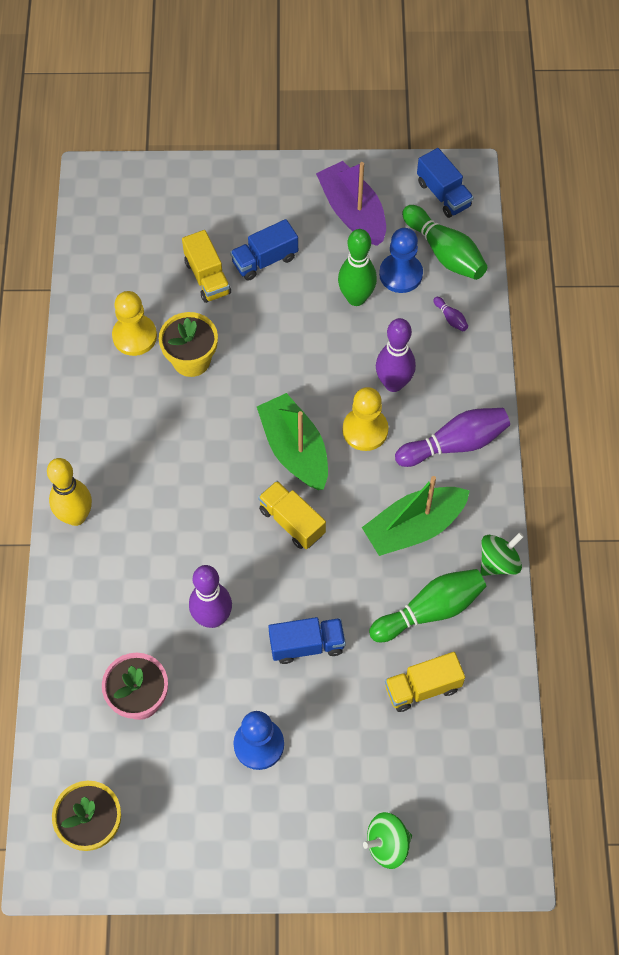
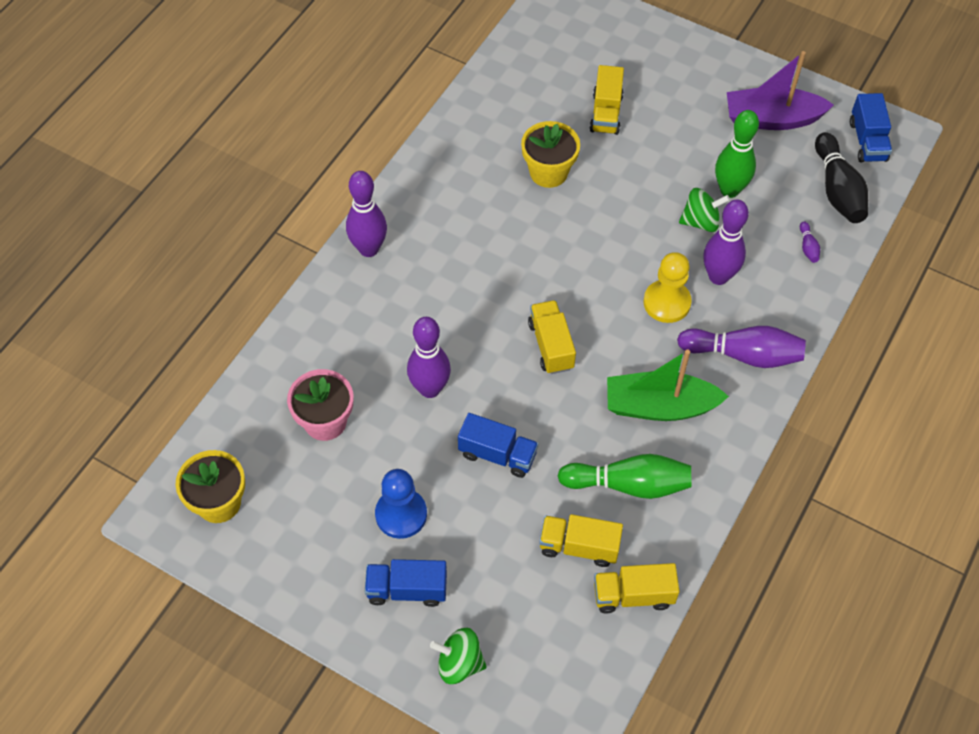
camera: 30 degrees right, 5 degrees down
yellow bowling pin [47,458,92,526] -> purple bowling pin [346,171,387,257]
yellow pawn [112,291,157,356] -> none
blue truck [230,219,298,281] -> blue truck moved to [365,559,447,607]
green boat [257,393,328,490] -> none
purple boat [316,161,386,246] -> purple boat turned 90 degrees counterclockwise [727,51,834,130]
blue pawn [379,228,423,293] -> none
green bowling pin [402,205,487,280] -> black bowling pin [815,132,868,223]
green spinning top [480,532,524,576] -> green spinning top moved to [679,188,730,232]
none -> yellow truck [594,563,680,614]

